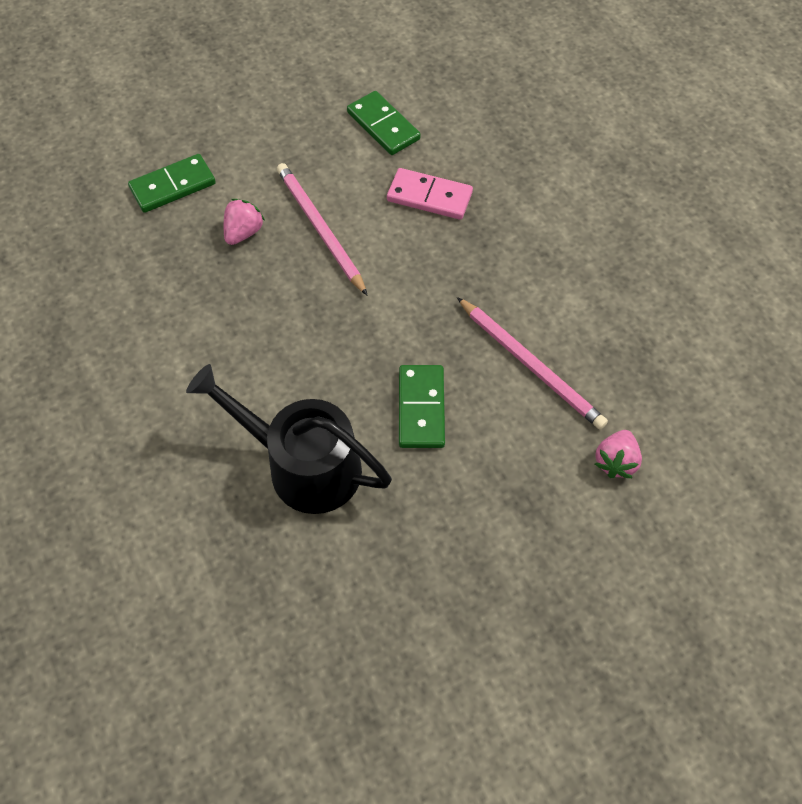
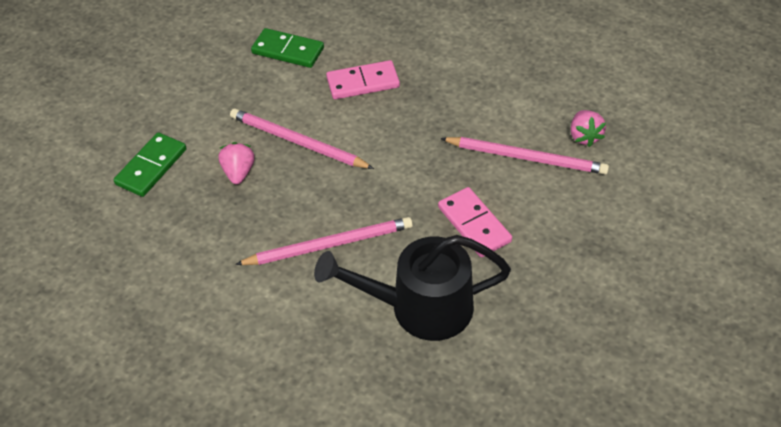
camera: 30 degrees left, 10 degrees down
green domino [399,365,445,448] -> pink domino [438,187,512,257]
pink strawberry [595,430,642,478] -> pink strawberry moved to [570,110,606,147]
none -> pink pencil [235,217,413,265]

